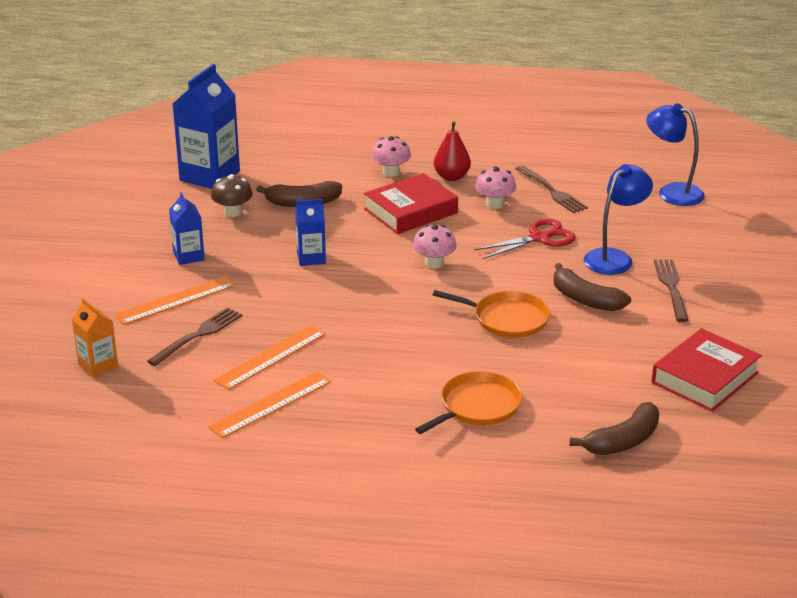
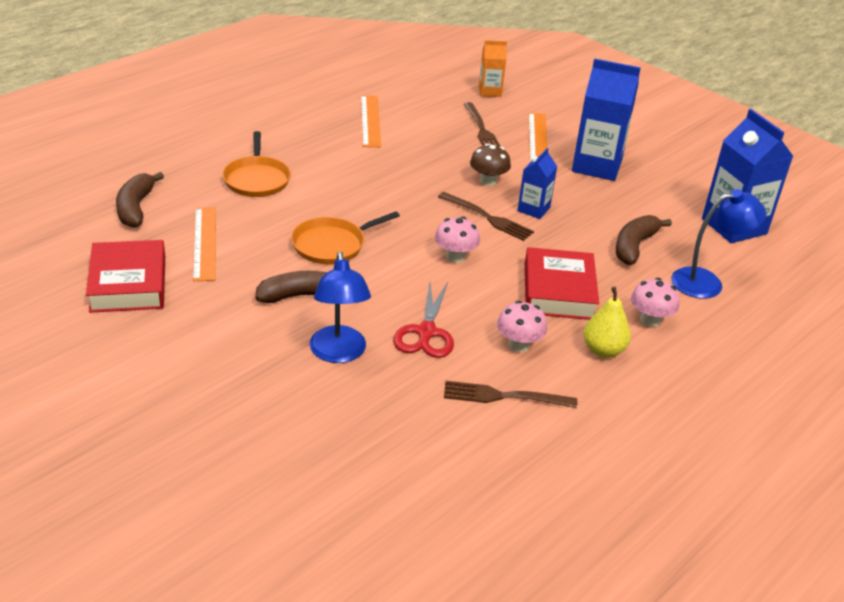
camera: 125 degrees right, 5 degrees up
blue carton [169,192,205,265] -> blue carton [572,58,641,181], size x1.85
brown mushroom [211,174,253,217] -> brown mushroom moved to [470,144,511,186]
orange ruler [214,325,326,390] -> orange ruler moved to [193,207,216,281]
red pear [434,121,471,181] -> yellow pear [583,286,631,358]
blue lamp [646,103,705,206] -> blue lamp moved to [671,189,766,299]
brown fork [654,259,689,322] -> brown fork moved to [438,192,534,241]

